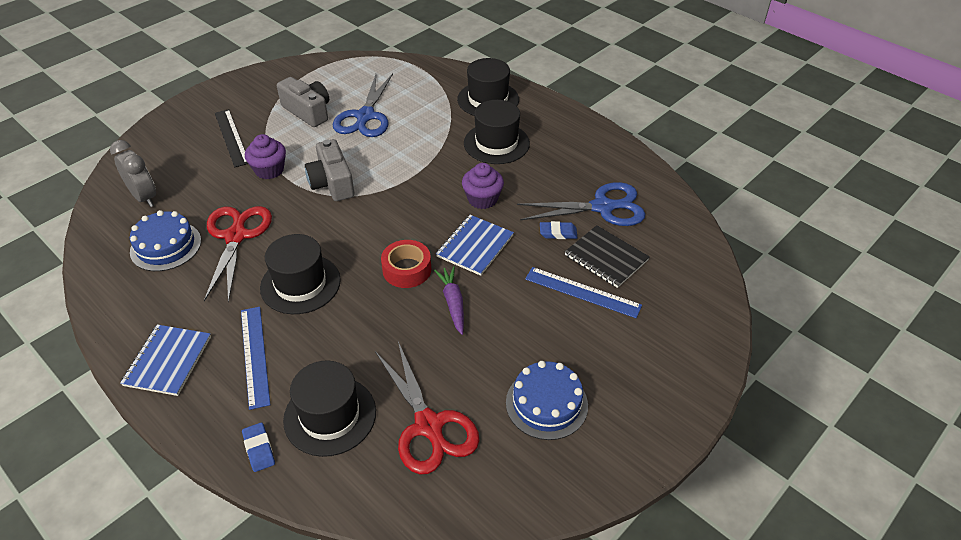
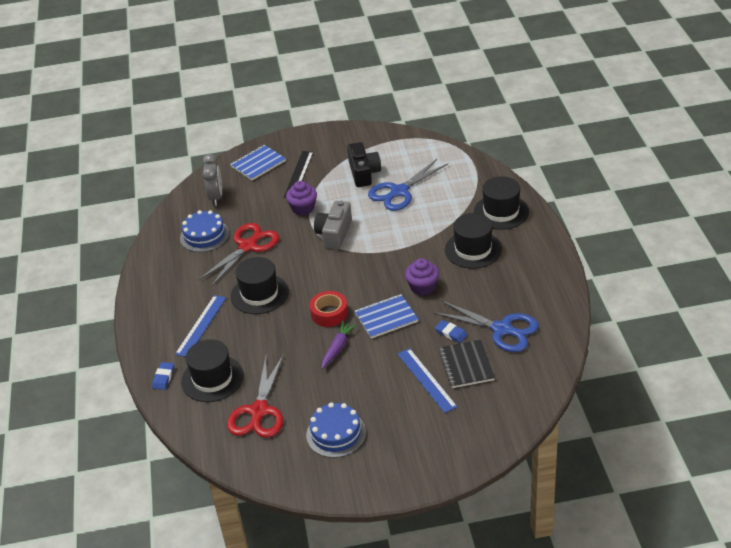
camera: 40 degrees right, 5 degrees down
blue notebook [120,325,211,396] -> blue notebook moved to [230,145,286,180]
grey camera [277,77,329,127] -> black camera [347,142,381,187]

